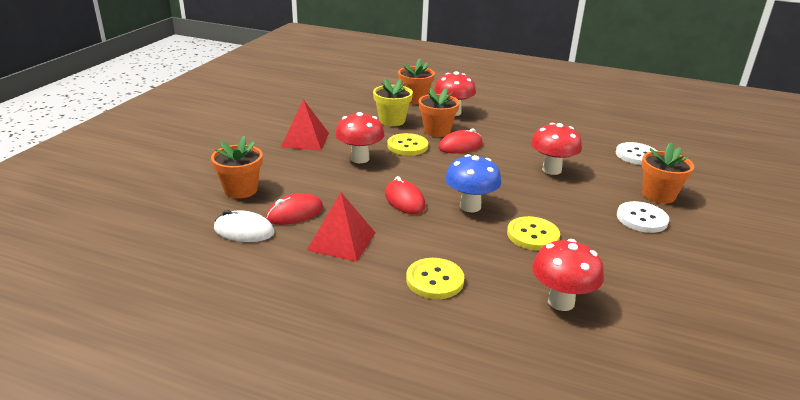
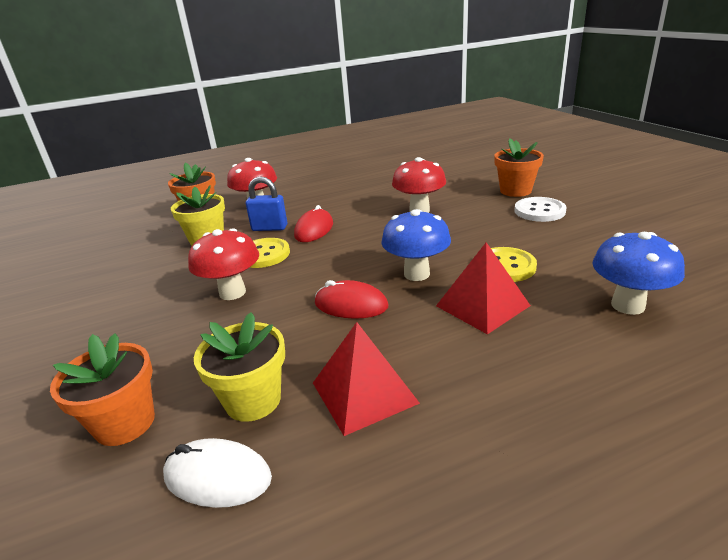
camera: 40 degrees left, 0 degrees up
white mouse [214,210,275,242] -> white mouse turned 45 degrees clockwise [163,438,272,508]
red mouse [266,193,323,225] -> yellow flower pot [194,312,285,422]
red pyramid [281,99,329,150] -> red pyramid moved to [436,242,531,334]
yellow button [406,258,464,299] -> none
orange flower pot [419,88,460,137] -> blue padlock [246,177,287,231]
red mushroom [532,239,604,311] -> blue mushroom [592,232,685,315]
white button [616,142,657,165] -> none

